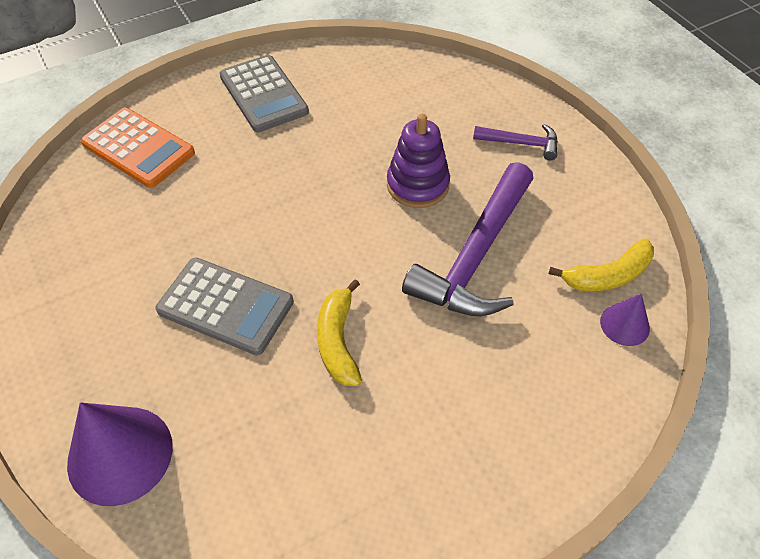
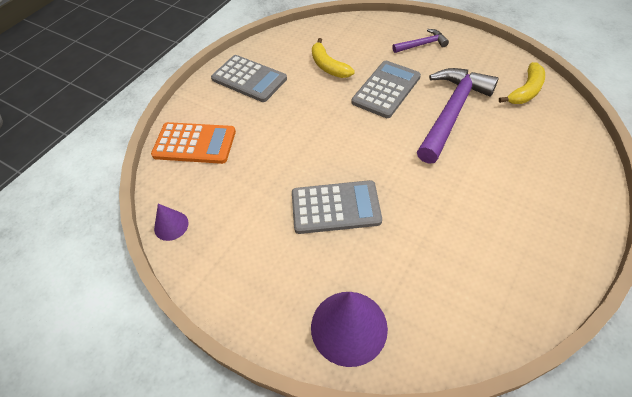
camera: 25 degrees left, 0 degrees up
yellow banana [317,279,362,386] -> yellow banana moved to [312,38,355,78]
purple stacking toy [387,114,450,208] -> grey calculator [352,61,421,118]
purple hammer [402,162,534,316] -> purple hammer turned 150 degrees counterclockwise [417,68,498,164]
purple cone [600,293,650,346] -> purple cone moved to [154,204,189,241]

